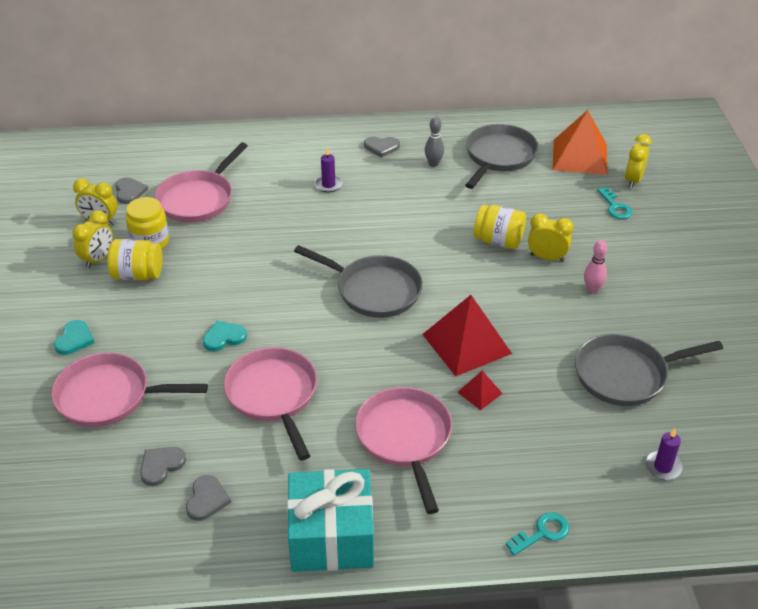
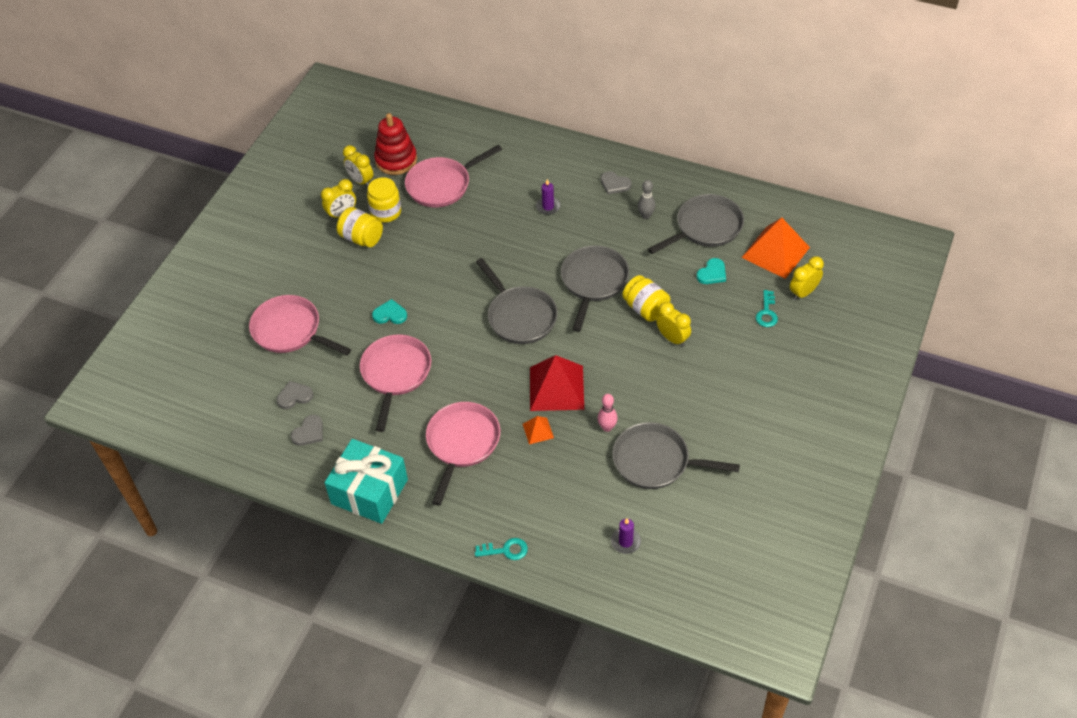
camera: 30 degrees right, 10 degrees up
turquoise heart [54,320,94,355] -> turquoise heart moved to [696,258,726,284]
grey heart [115,177,148,204] -> red stacking toy [374,113,417,175]
red pyramid [457,371,503,410] -> orange pyramid [523,416,554,444]
pink bowling pin [584,240,608,294] -> pink bowling pin moved to [598,394,618,432]
none -> grey pan [561,245,629,332]

